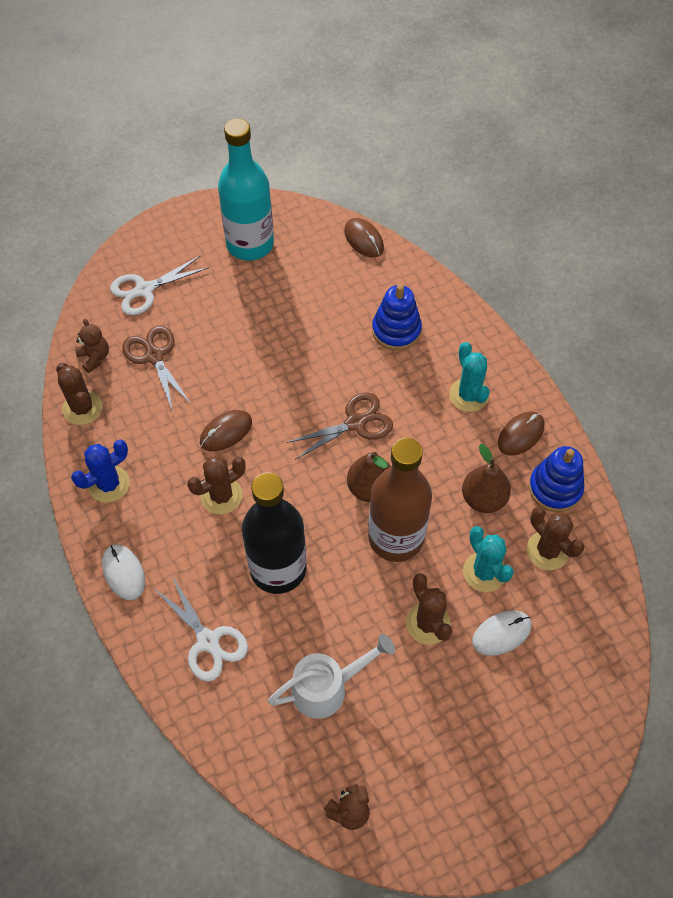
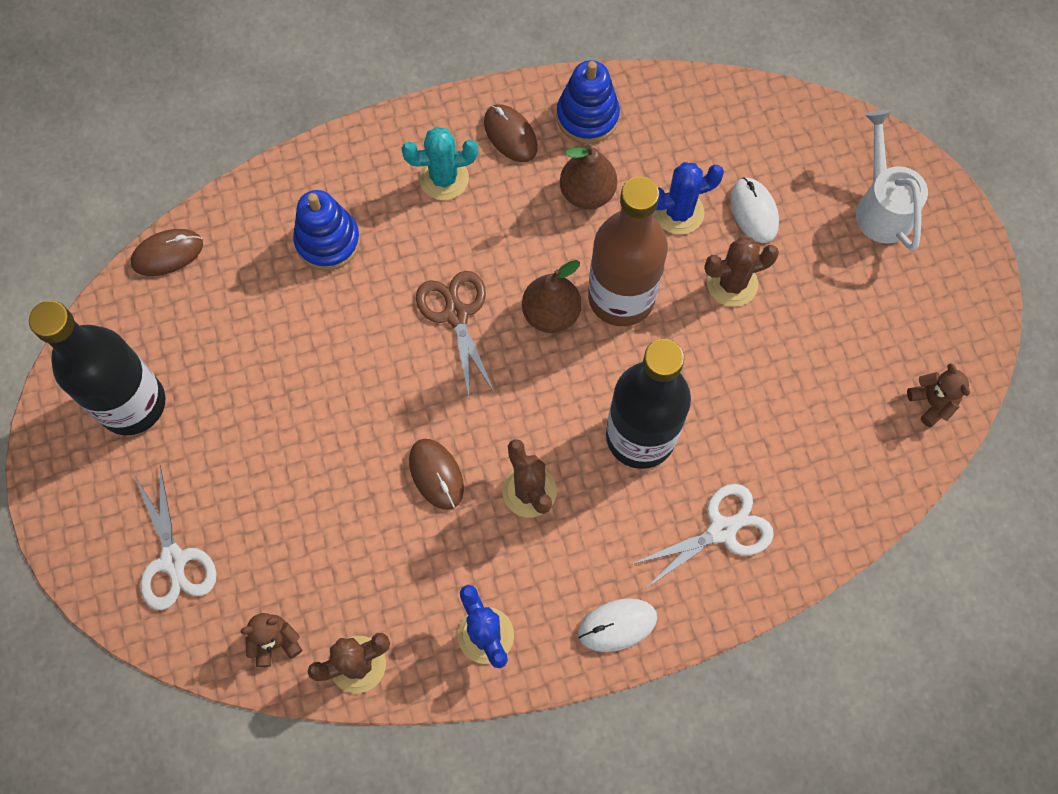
camera: 80 degrees left, 10 degrees up
brown scissors [122,326,192,411] -> none
turquoise bottle [218,118,274,261] -> black bottle [29,301,166,435]
white watering can [268,634,395,719] -> white watering can moved to [856,110,928,251]
turquoise cactus [463,526,514,592] -> blue cactus [654,162,724,235]
brown cactus [526,507,584,570] -> none

